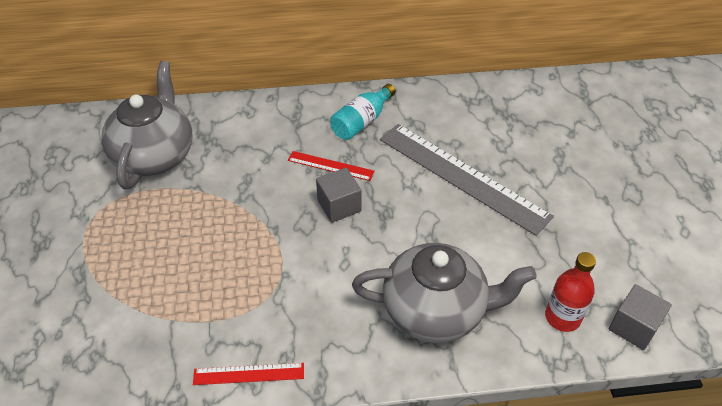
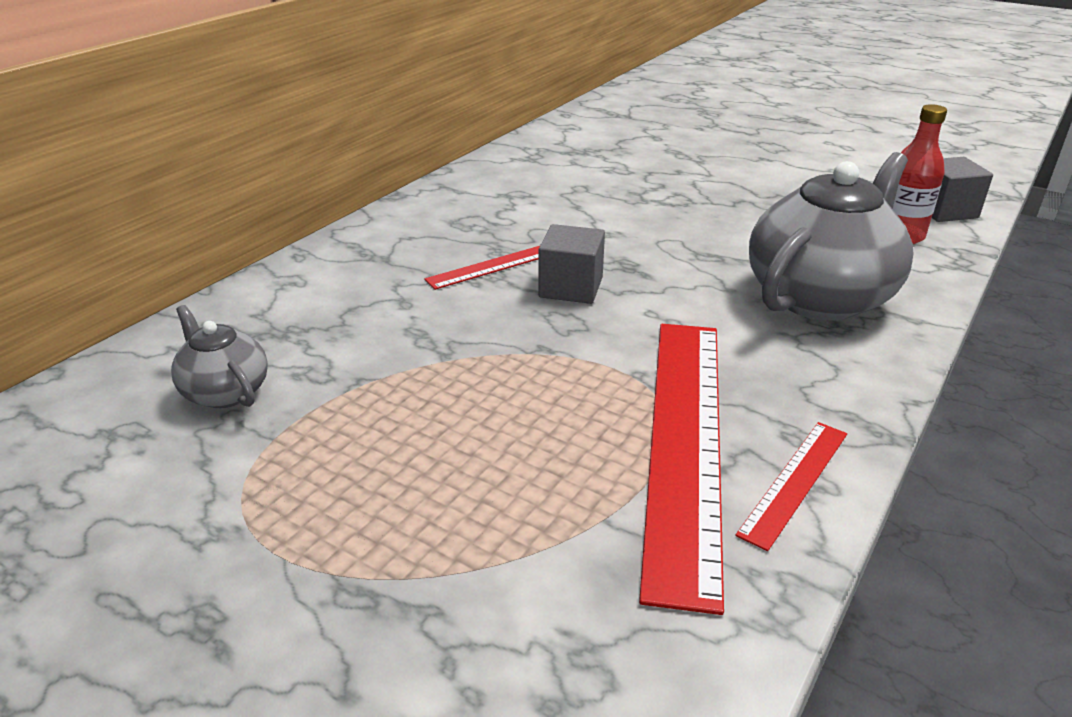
camera: 50 degrees left, 15 degrees down
grey teapot [101,61,193,189] -> grey teapot [171,305,268,408], size x0.50
turquoise bottle [330,84,396,140] -> none
grey ruler [380,124,554,236] -> none
none -> red ruler [639,324,724,615]

